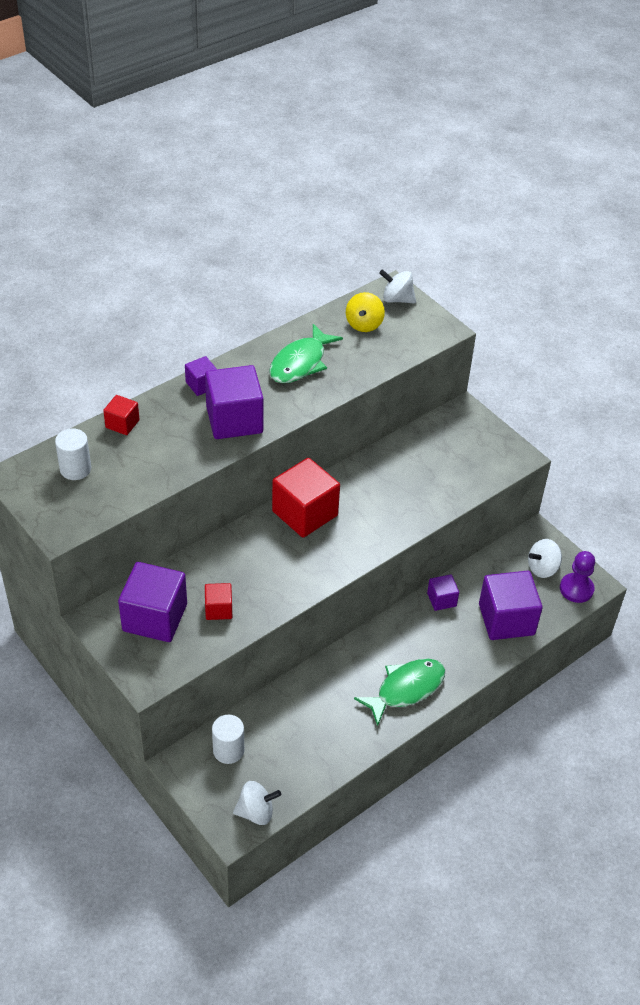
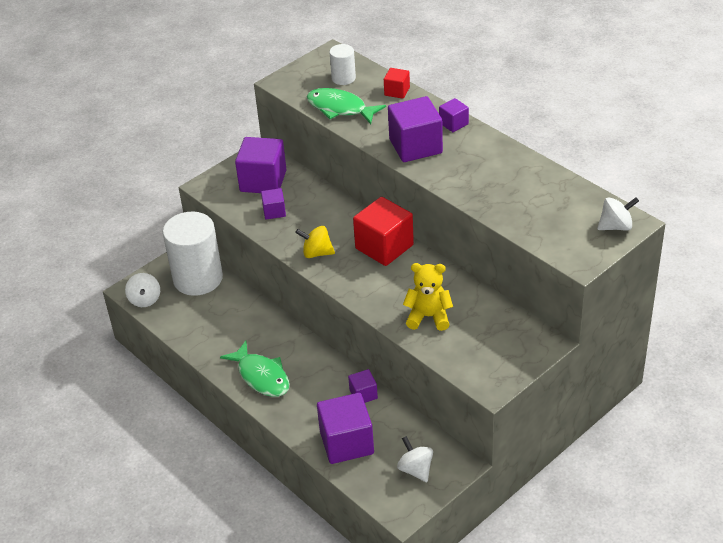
camera: 90 degrees right, 5 degrees down
red cube [205,583,232,620] -> purple cube [261,188,286,219]
white cylinder [212,715,244,764] -> white cylinder [163,212,223,296], size x2.07
green fish [269,324,343,383] -> green fish moved to [307,88,386,124]
yellow spinning top [346,292,385,332] -> yellow spinning top moved to [295,226,335,258]
white spinning top [379,269,416,303] -> white spinning top turned 60 degrees clockwise [597,197,639,231]
purple pawn [560,551,595,603] -> none
none -> yellow teddy bear [403,263,453,331]

